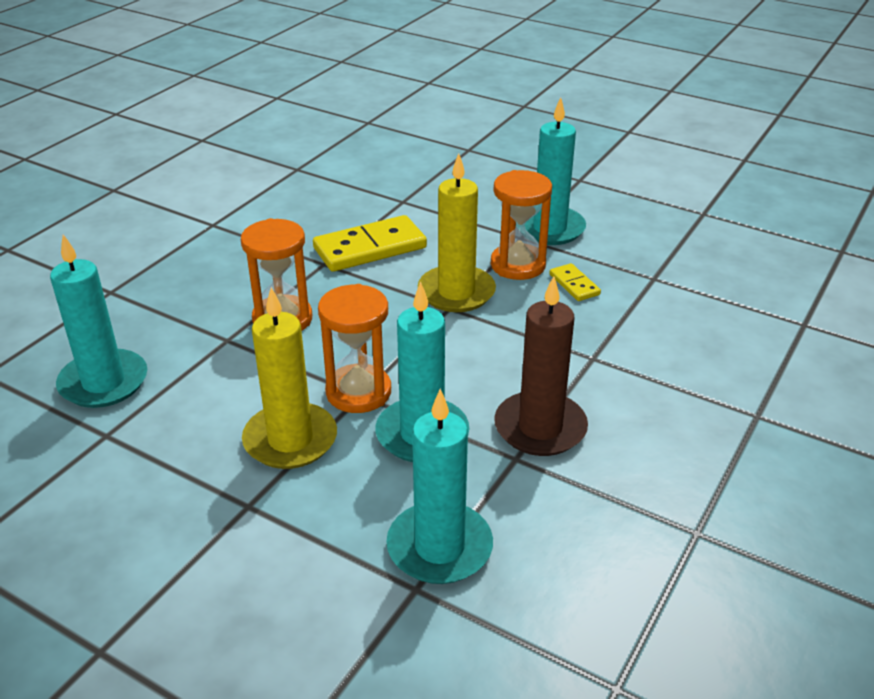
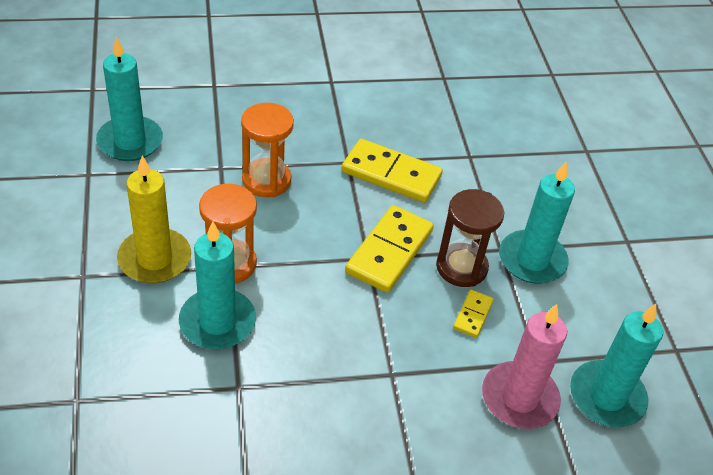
camera: 45 degrees right, 10 degrees up
turquoise candle [386,389,493,584] -> turquoise candle moved to [570,304,663,427]
yellow candle [418,153,496,312] -> yellow domino [345,205,434,293]
orange hourglass [491,170,552,280] -> brown hourglass [436,189,504,287]
brown candle [494,276,588,456] -> none
none -> pink candle [482,304,567,429]

